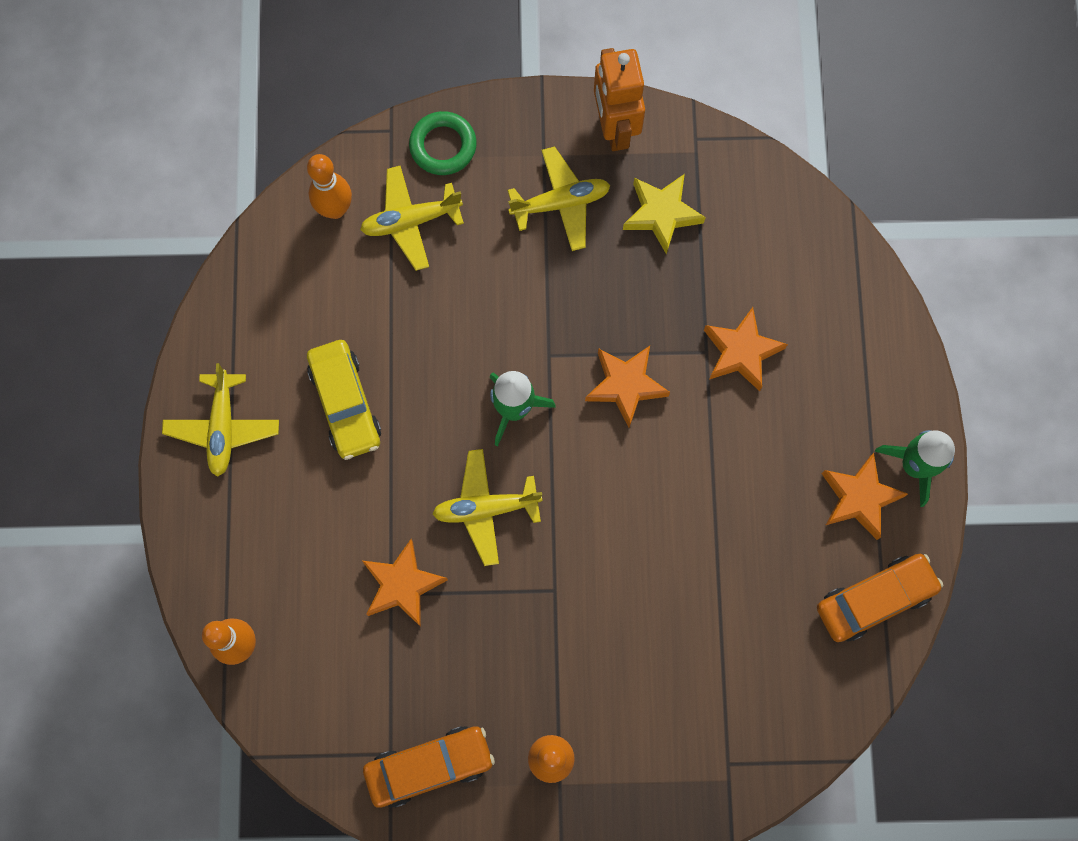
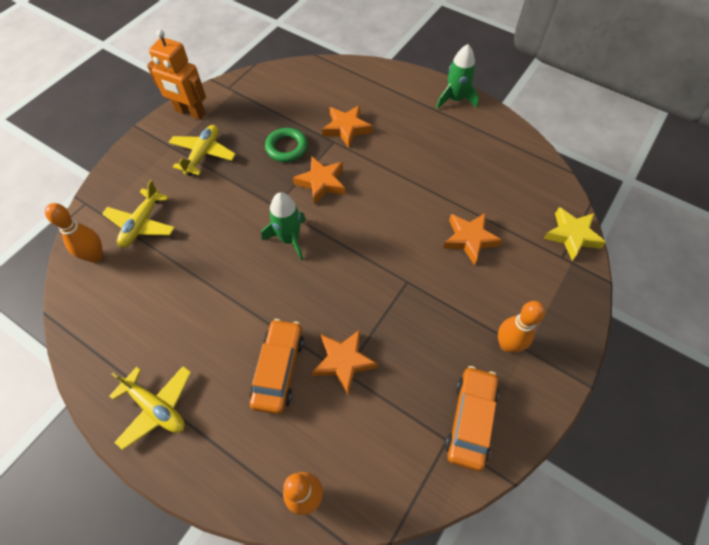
camera: 55 degrees left, 15 degrees down
yellow car [307,340,381,460] -> none
green ring [409,111,477,175] -> green ring moved to [265,128,308,162]
yellow plane [432,449,542,566] -> none
yellow star [623,174,706,254] -> yellow star moved to [543,207,607,261]
orange car [817,554,943,642] -> orange car moved to [250,319,304,414]
orange star [821,453,908,540] -> orange star moved to [443,213,502,265]

